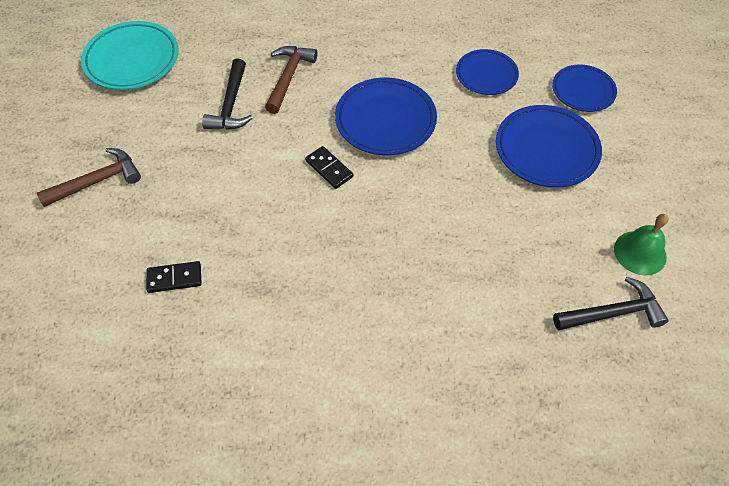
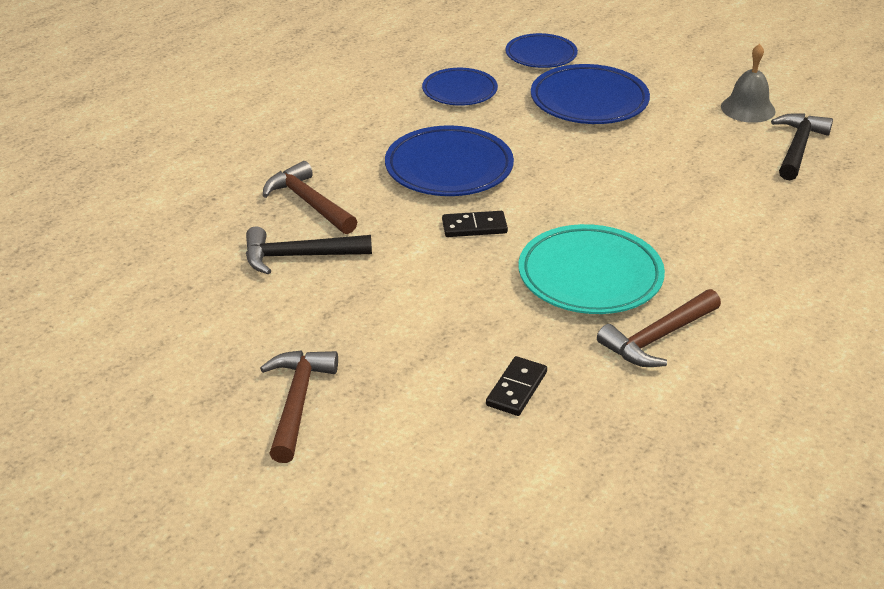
camera: 55 degrees left, 20 degrees down
turquoise plate [81,21,179,90] -> turquoise plate moved to [519,224,665,314]
black hammer [202,59,253,130] -> black hammer turned 135 degrees clockwise [246,226,372,274]
green bell [614,214,669,276] -> grey bell [721,44,776,123]
none -> brown hammer [597,289,721,367]

